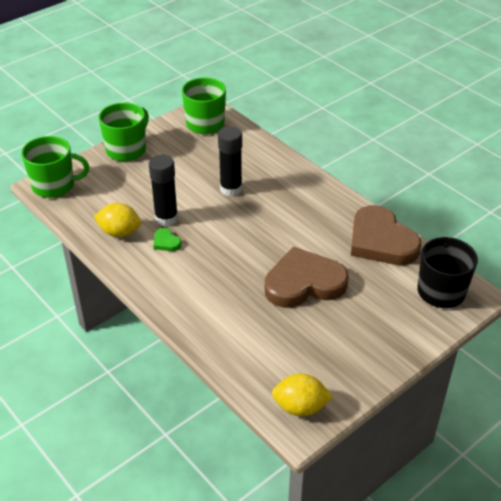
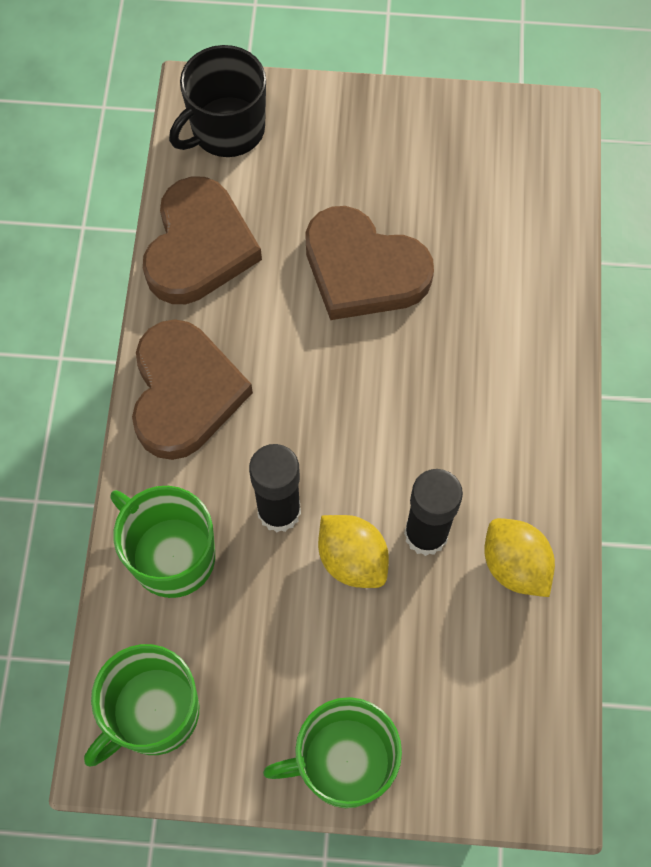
camera: 135 degrees left, 25 degrees up
green mug [21,136,89,198] -> green mug moved to [110,486,215,598]
green heart [153,228,181,251] -> none
yellow lemon [272,374,333,416] -> yellow lemon moved to [318,515,389,588]
none -> brown heart [132,319,253,460]

